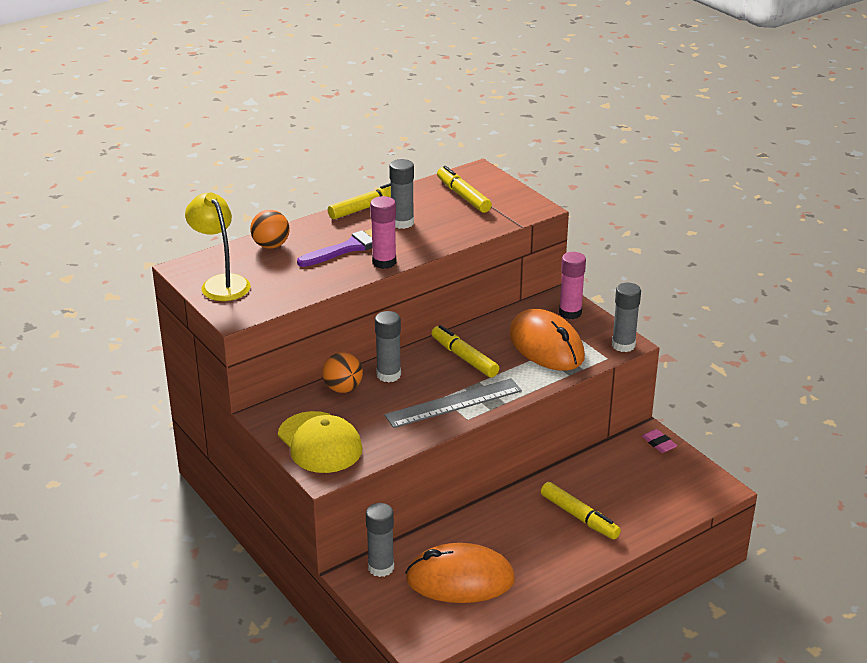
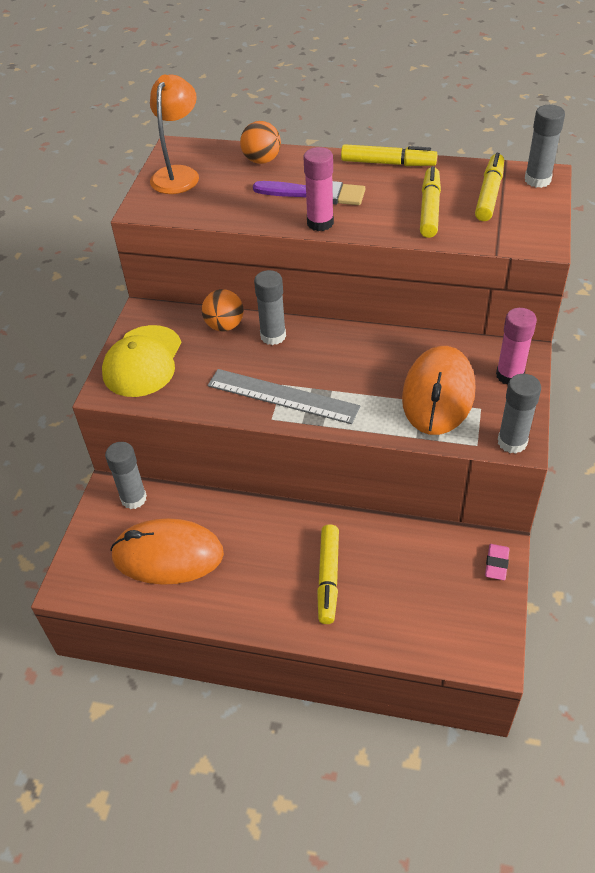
camera: 50 degrees right, 15 degrees up
yellow lamp [185,193,251,301] -> orange lamp [150,75,199,194]
grey glue stick [389,159,414,229] -> grey glue stick moved to [525,105,565,188]
orange mouse [405,543,515,603] -> orange mouse turned 45 degrees counterclockwise [110,518,224,585]
yellow marker [431,325,499,378] -> yellow marker moved to [420,166,441,238]

